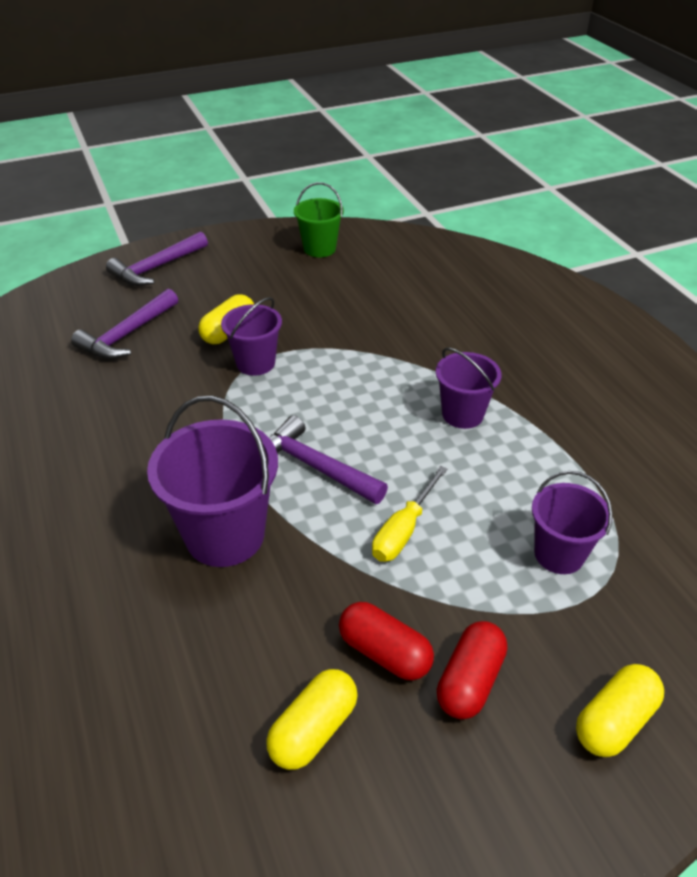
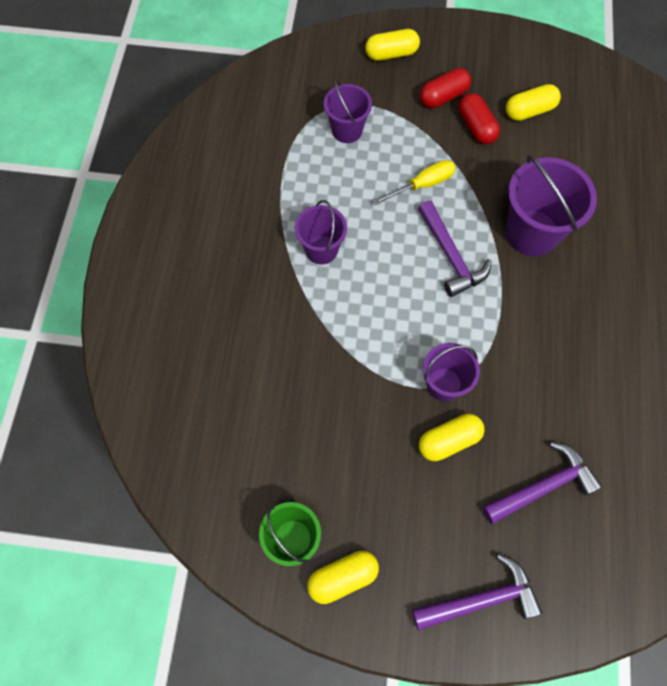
camera: 150 degrees left, 25 degrees up
none -> yellow capsule [307,551,379,604]

